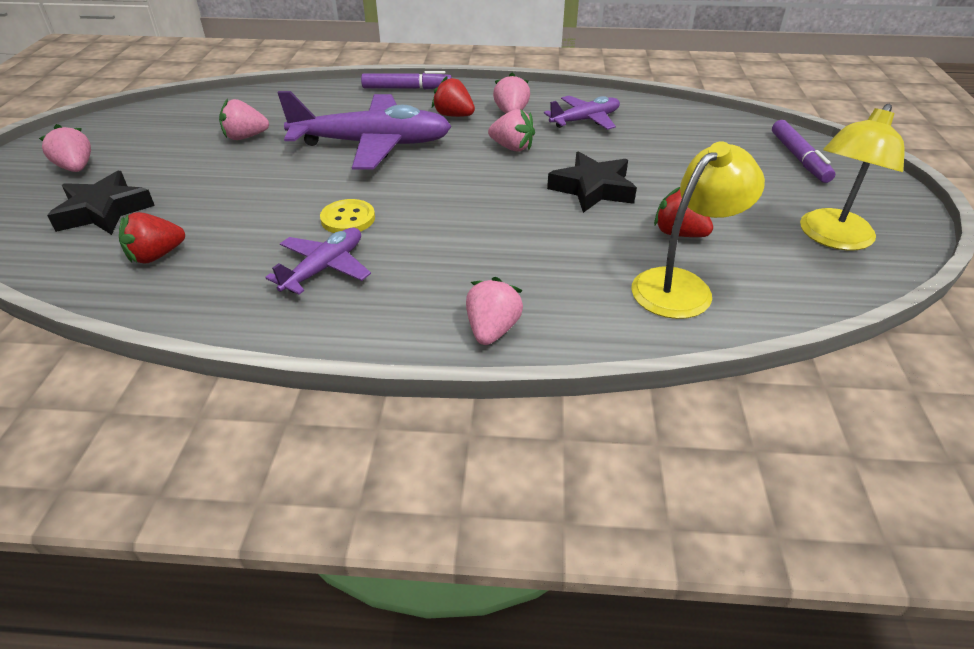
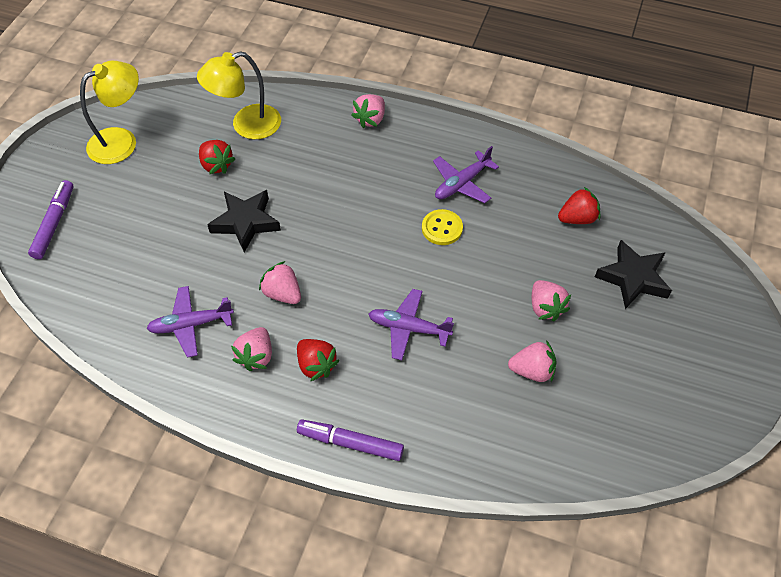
camera: 165 degrees left, 15 degrees up
pink strawberry [39,124,91,172] -> pink strawberry moved to [532,280,571,321]
purple plane [277,91,452,170] -> purple plane [369,289,454,360], size x0.54

